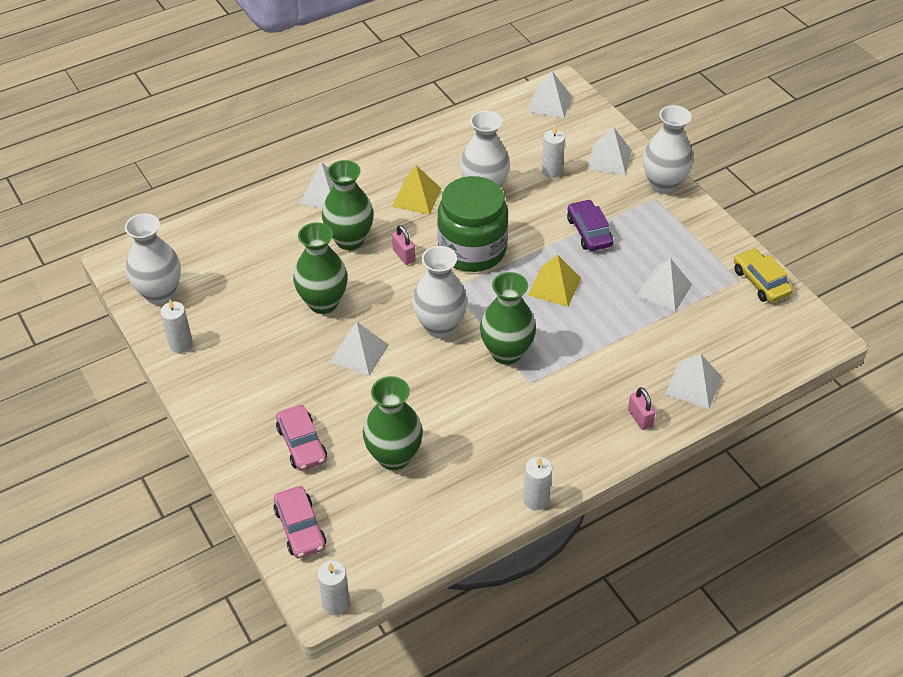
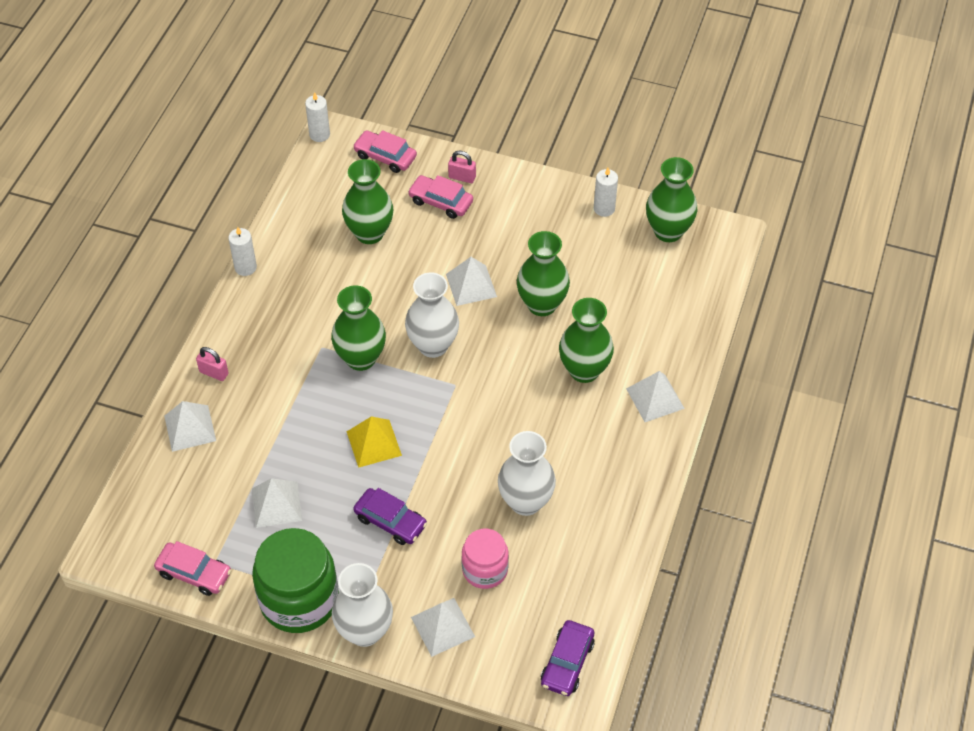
camera: 140 degrees right, 5 degrees up
white vase [125,214,181,305] -> green vase [646,157,697,242]
yellow pyramid [392,165,442,215] -> none
pink padlock [392,225,415,265] -> pink padlock moved to [448,151,476,183]
green jar [437,176,508,272] -> green jar moved to [252,528,339,633]
white pyramid [528,71,571,118] -> purple car [541,620,595,696]
white candle [541,125,565,178] -> pink jar [461,529,509,589]
yellow car [734,248,793,303] -> pink car [154,541,232,596]

